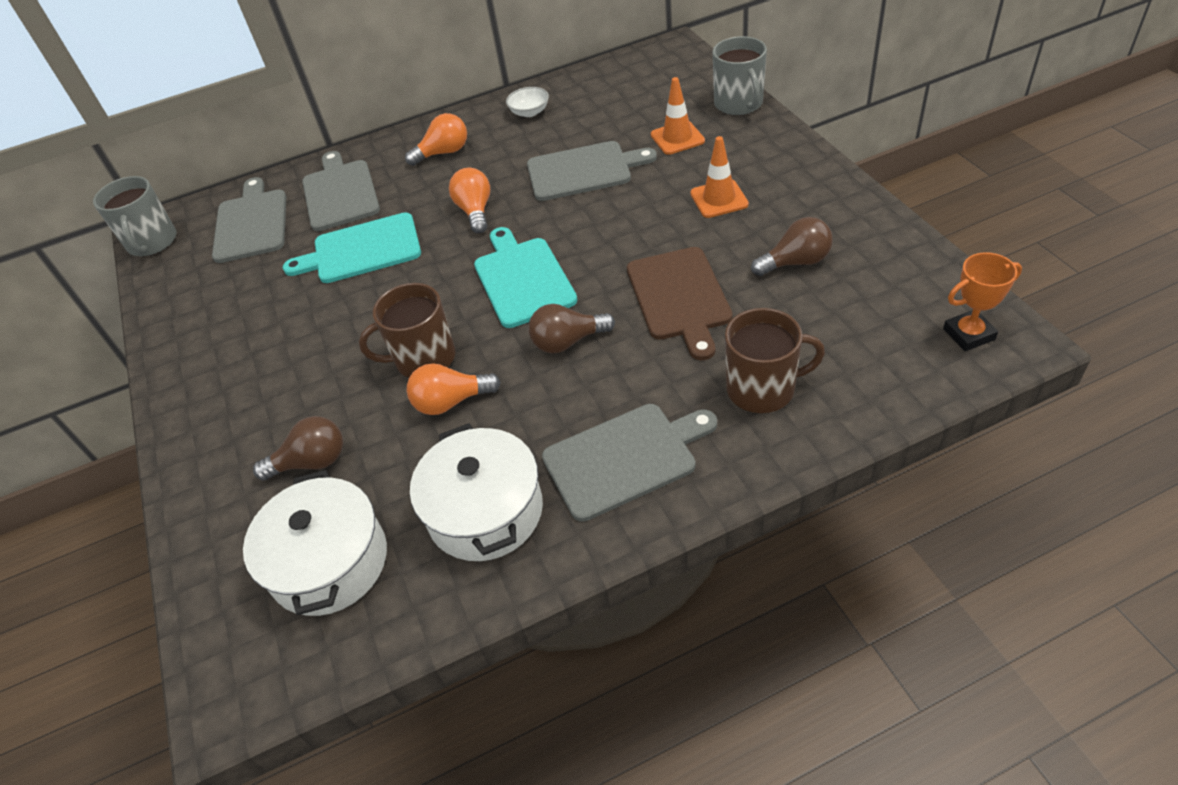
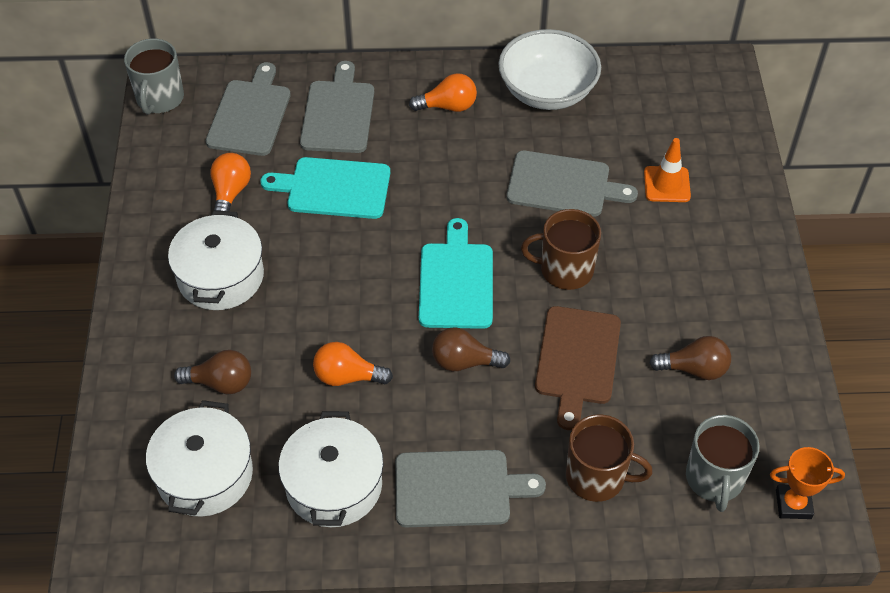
camera: 15 degrees right, 5 degrees up
brown mug [359,283,456,377] -> brown mug moved to [521,209,601,290]
orange light bulb [449,168,490,233] -> orange light bulb moved to [210,153,251,211]
white bowl [506,87,549,117] -> white bowl [498,29,601,110], size x2.29
orange traffic cone [690,136,749,218] -> none
grey mug [713,36,767,116] -> grey mug moved to [686,415,760,512]
none -> white pot [168,211,264,310]

